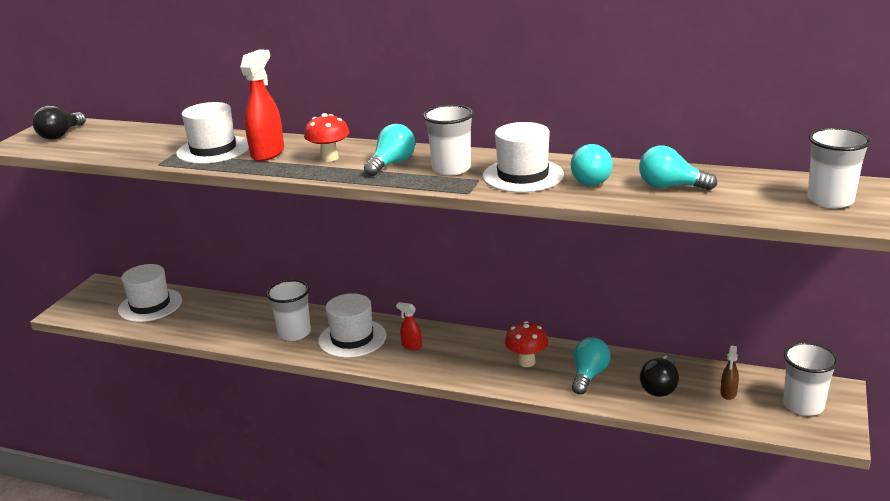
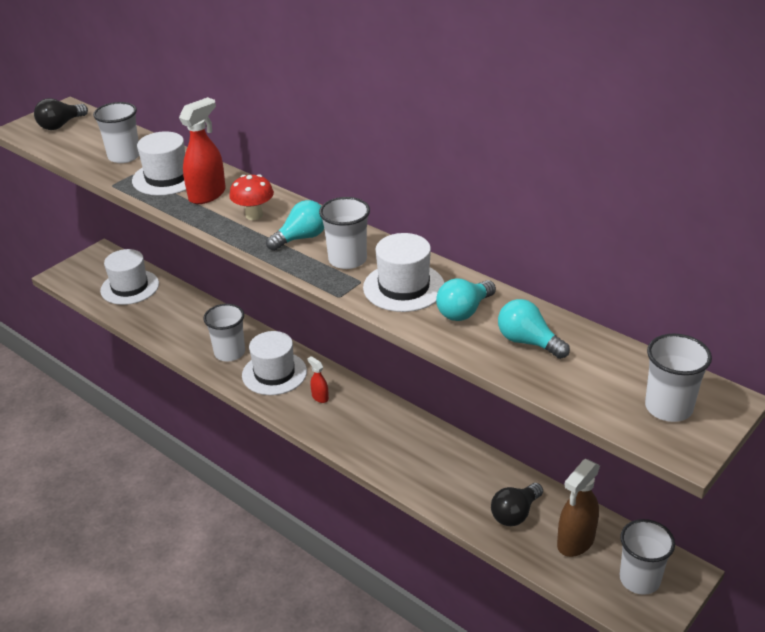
camera: 20 degrees right, 10 degrees up
red mushroom [505,321,548,367] -> none
turquoise light bulb [572,337,611,395] -> none
brown spray bottle [720,346,739,400] -> brown spray bottle [557,459,600,557], size x1.96
none -> white cup [93,102,139,163]

